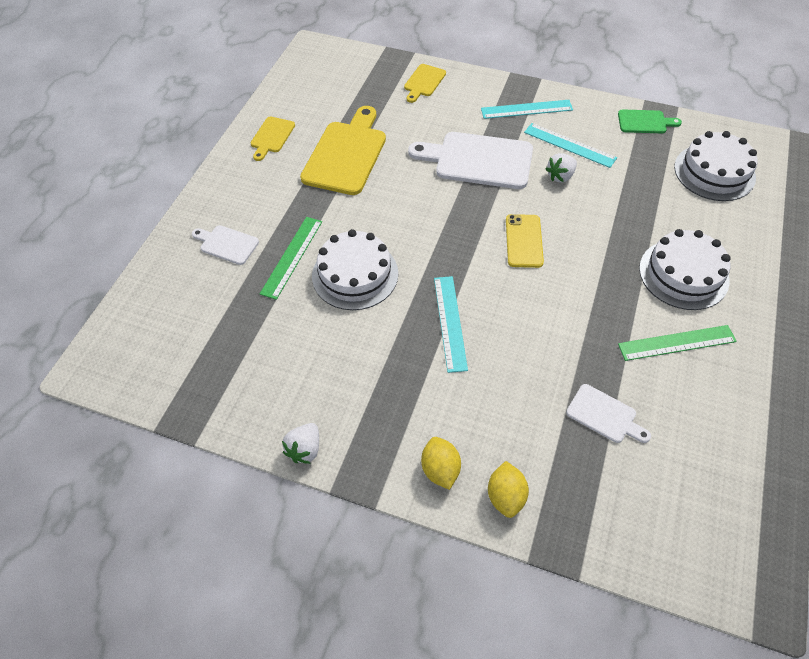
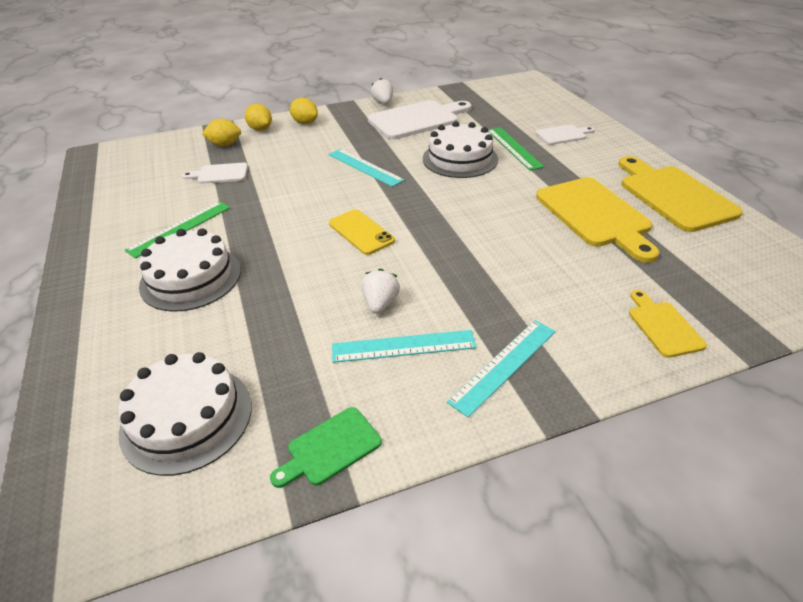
camera: 140 degrees right, 15 degrees down
yellow cutting board [251,117,295,161] -> yellow cutting board [618,156,743,232], size x1.95
white cutting board [408,132,533,189] -> white cutting board moved to [368,100,472,140]
none -> yellow lemon [202,119,241,146]

